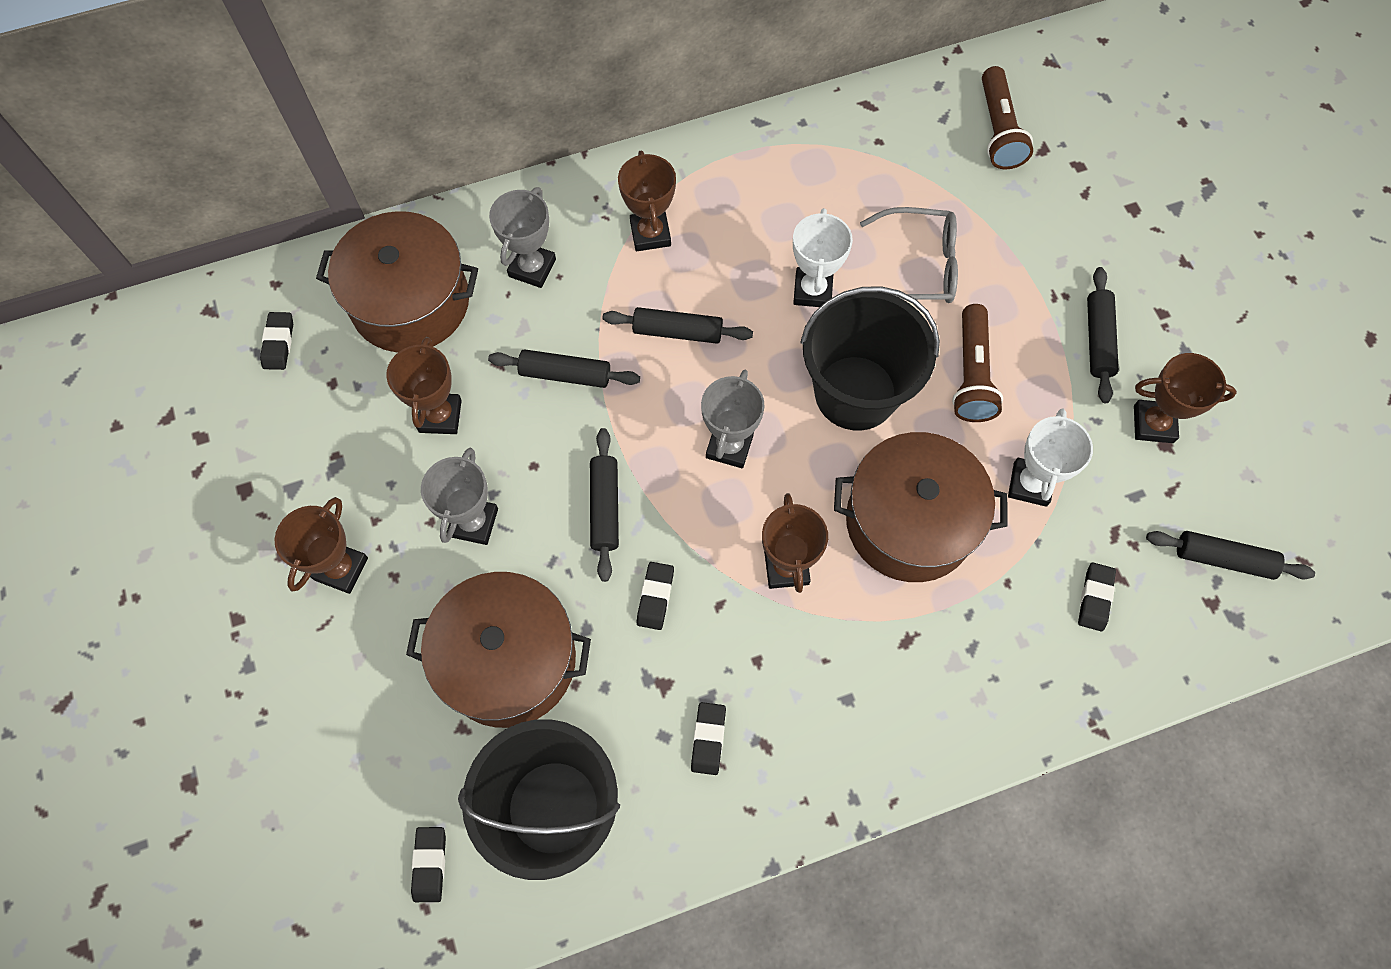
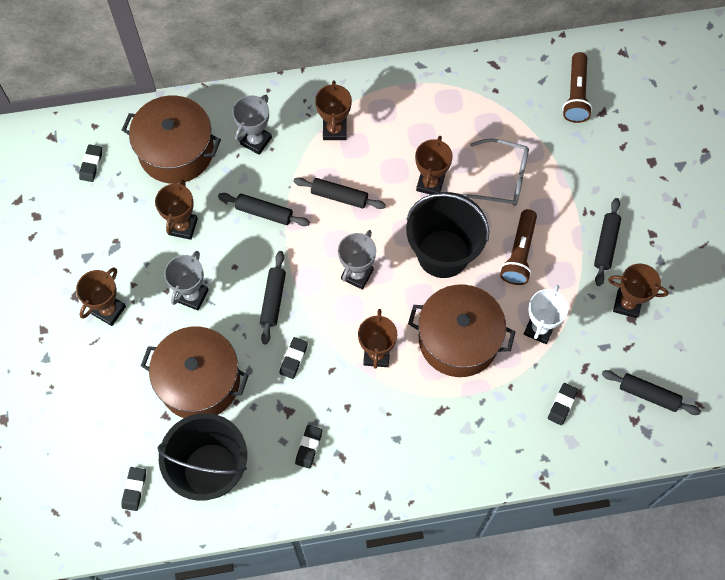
camera: 10 degrees right, 0 degrees up
white trophy [793,208,853,307] -> brown trophy [415,136,453,195]

